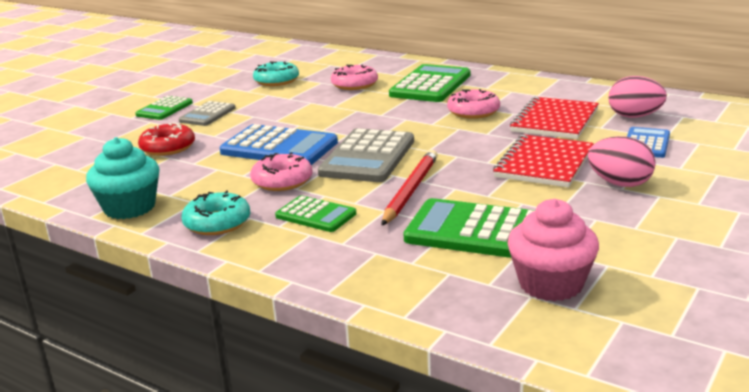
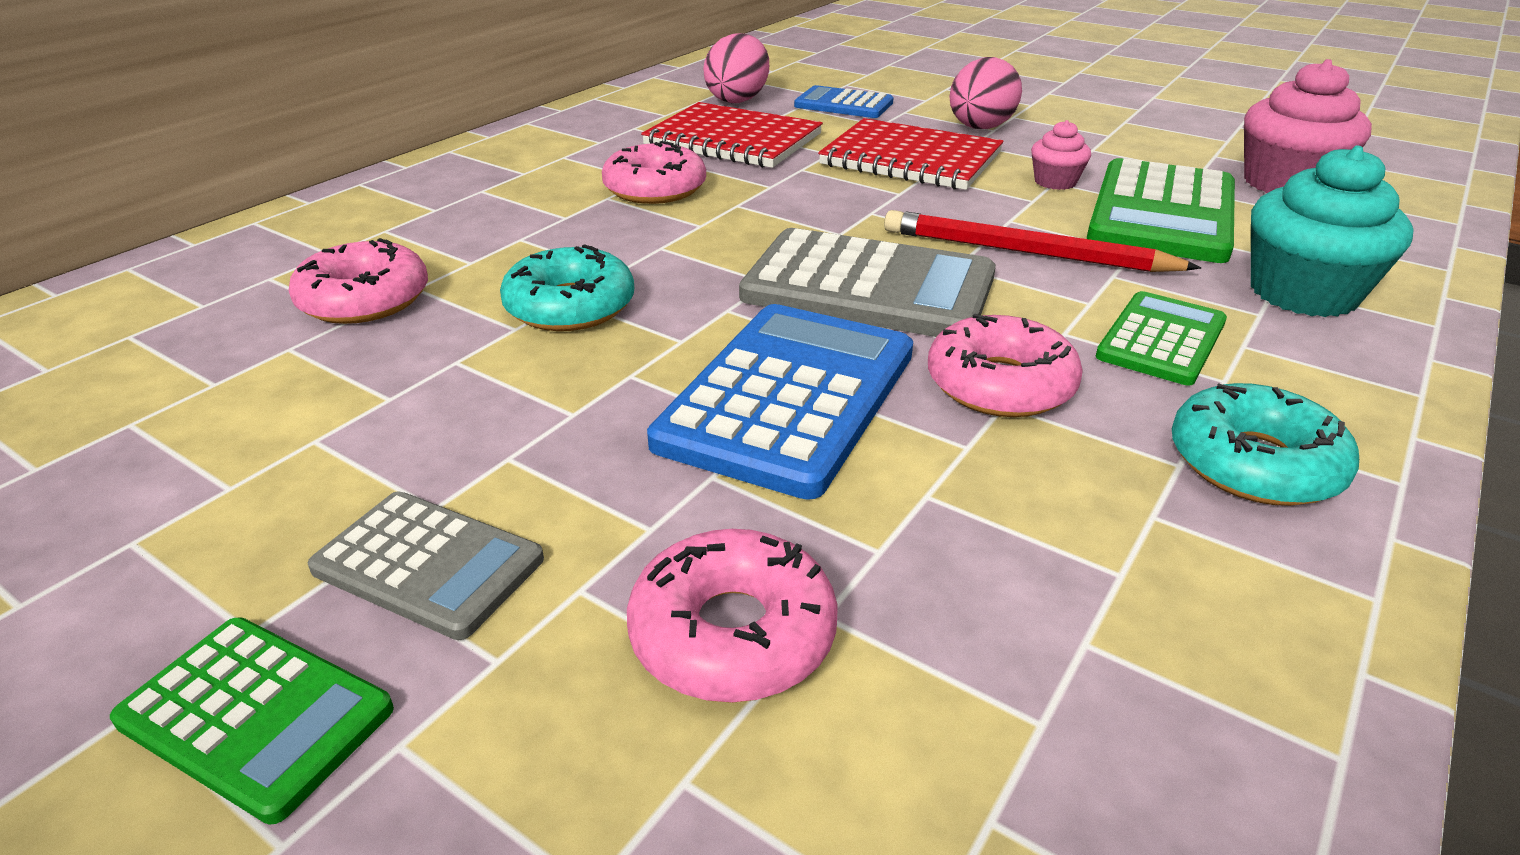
camera: 90 degrees left, 10 degrees up
turquoise cupcake [86,137,159,219] -> turquoise cupcake moved to [1251,146,1414,317]
red donut [138,122,195,156] -> pink donut [627,529,838,703]
turquoise donut [253,61,299,86] -> turquoise donut moved to [500,244,634,331]
green calculator [389,64,470,102] -> none
none -> pink cupcake [1031,120,1091,190]

